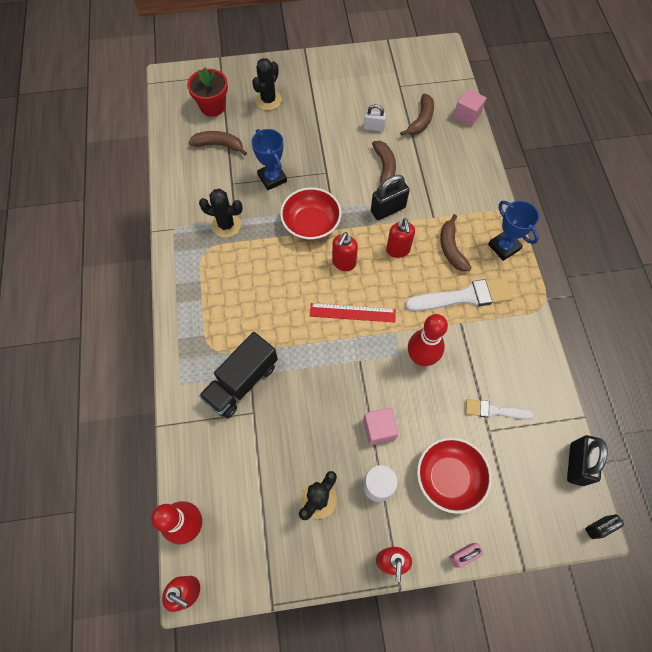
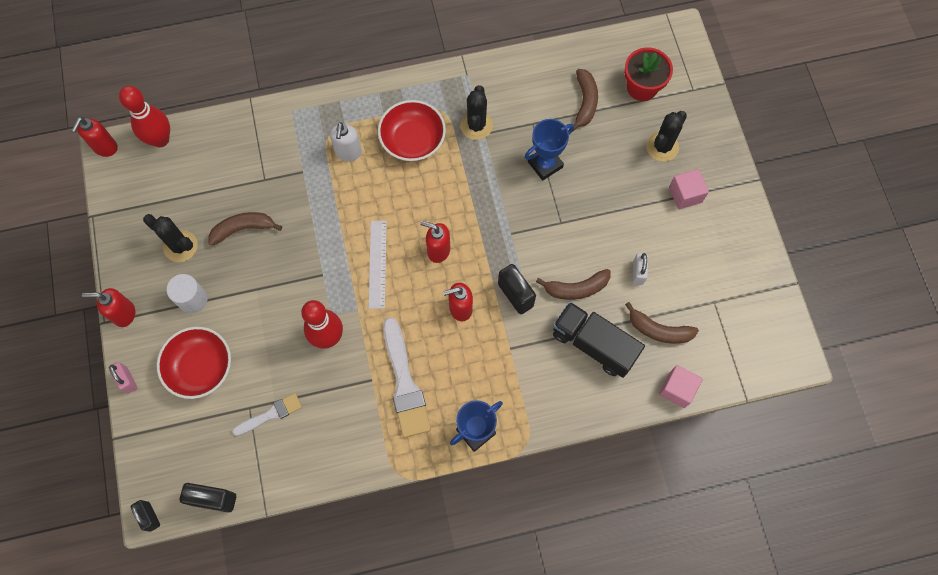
camera: 85 degrees right, 5 degrees up
black truck [199,332,278,418] -> black truck moved to [553,302,645,378]
black cactus [252,58,282,110] -> black cactus turned 75 degrees counterclockwise [646,111,687,161]
red bowl [280,187,341,240] -> red bowl moved to [378,100,446,161]
red ruler [310,303,396,323] -> white ruler [369,221,387,309]
pink cube [363,408,399,445] -> pink cube moved to [669,169,709,209]
brown banana [440,214,471,272] -> brown banana moved to [208,212,282,246]
white brush [466,399,534,419] -> white brush turned 60 degrees clockwise [232,393,302,436]
none -> white soap dispenser [330,122,362,161]

